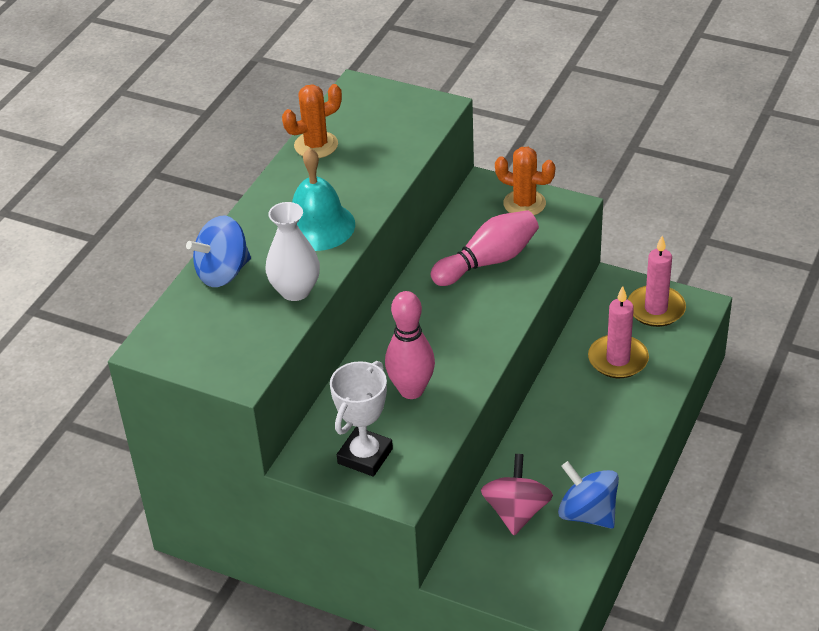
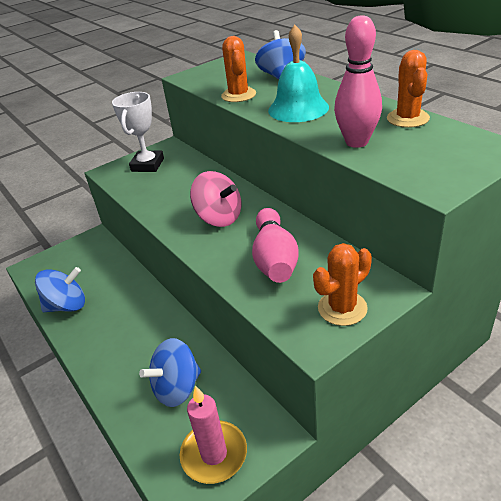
camera: 120 degrees right, 5 degrees down
white vase [265,202,320,301] -> orange cactus [221,36,256,102]
white trophy [330,361,393,477] -> white trophy turned 45 degrees clockwise [112,92,164,172]
pink bowling pin [385,291,435,399] -> pink bowling pin moved to [334,15,382,148]
pink spinning top [481,454,553,535] -> pink spinning top moved to [190,171,241,227]
pink candle [588,286,649,378] -> blue spinning top [139,338,201,407]

